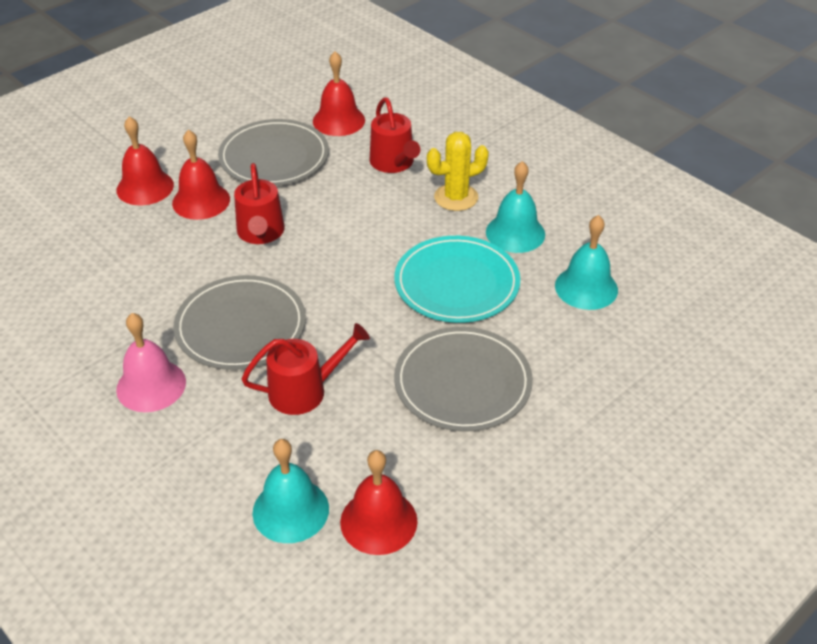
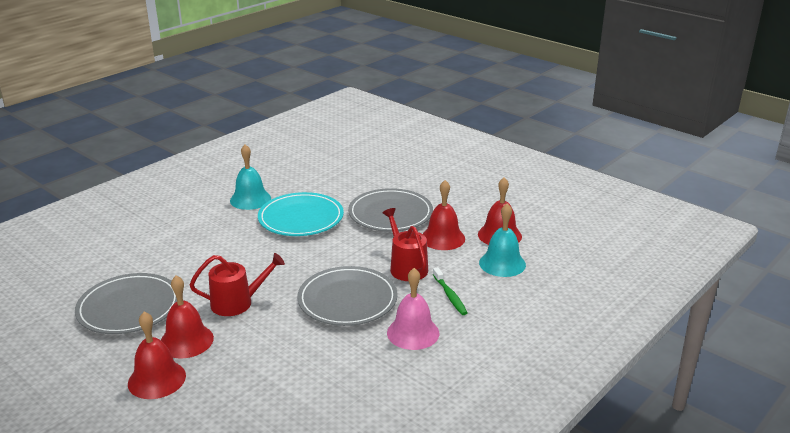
camera: 95 degrees left, 15 degrees down
red bell [313,51,365,136] -> red bell moved to [423,180,465,250]
red watering can [370,97,420,173] -> none
yellow cactus [427,132,489,211] -> none
turquoise bell [555,215,618,310] -> none
none -> green toothbrush [433,267,467,315]

